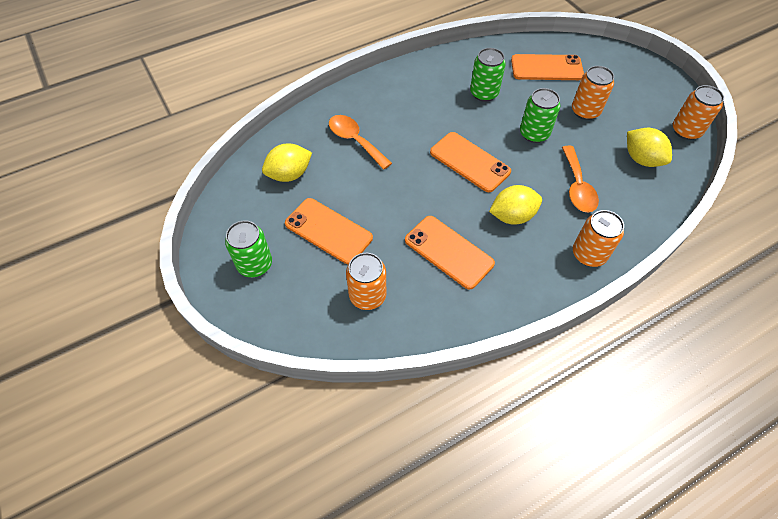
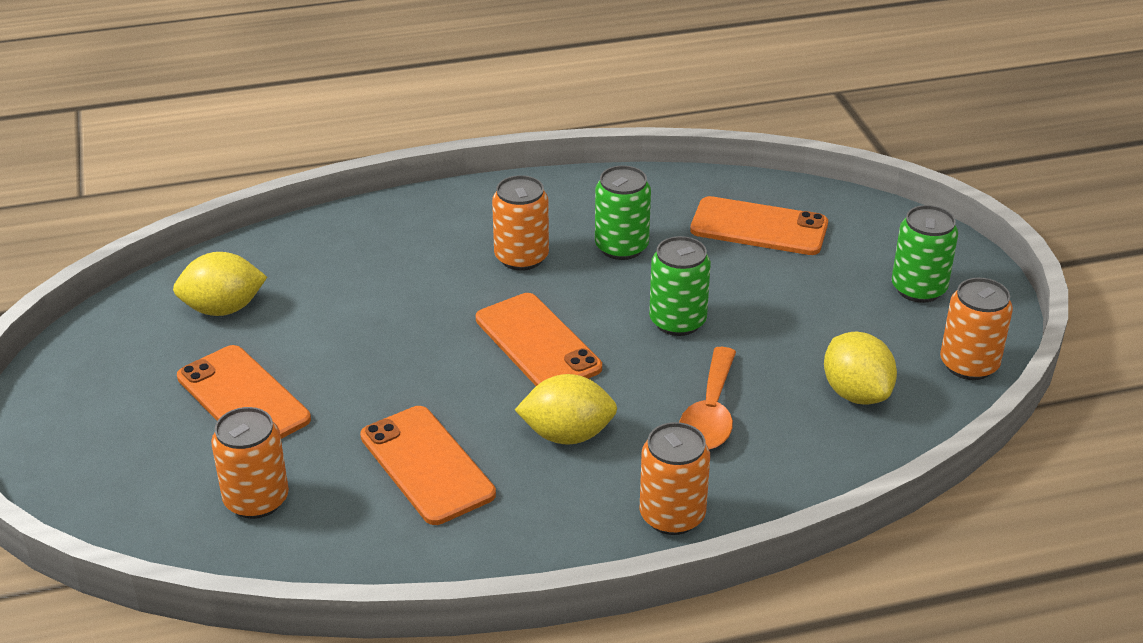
camera: 15 degrees right, 20 degrees down
green can [225,220,272,277] -> green can moved to [892,205,958,303]
orange spoon [329,115,392,170] -> none
orange can [572,66,614,120] -> orange can moved to [492,175,549,271]

